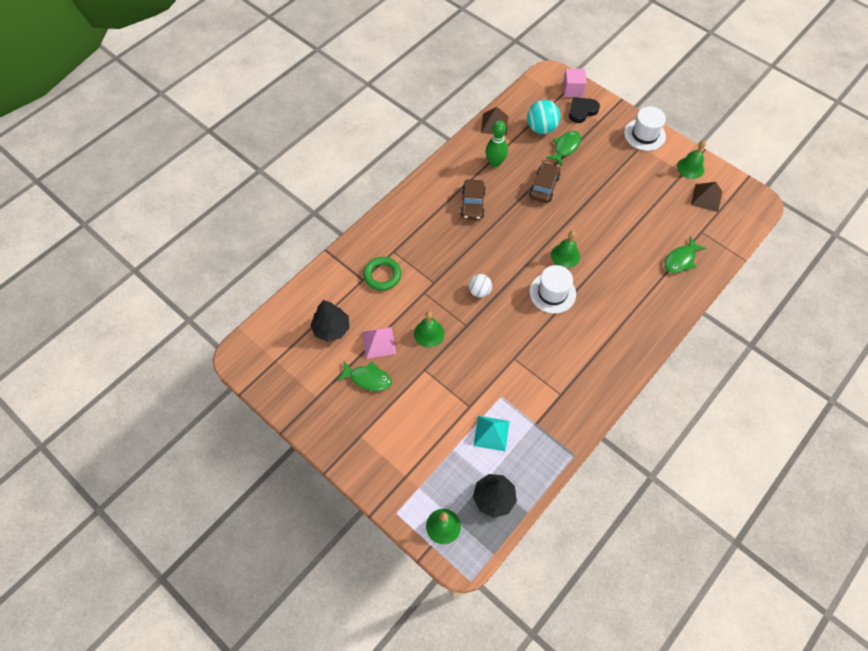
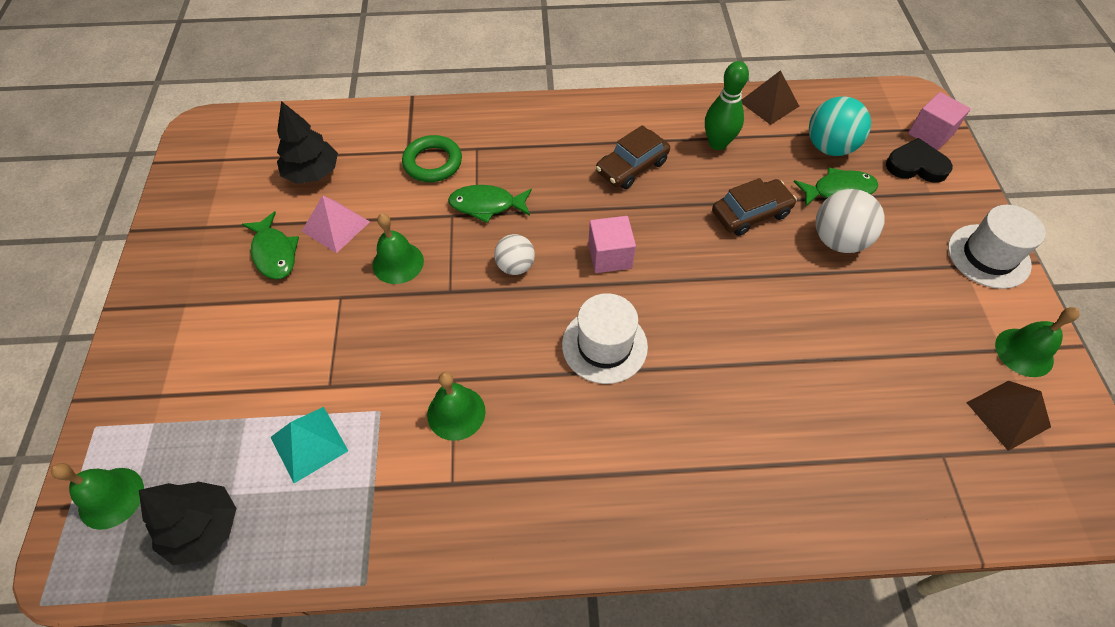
camera: 45 degrees right, 5 degrees down
green bell [551,231,580,268] -> green bell moved to [427,372,486,441]
green fish [664,236,706,273] -> green fish moved to [448,185,532,223]
none -> pink cube [588,216,636,273]
none -> white ball [816,189,885,253]

